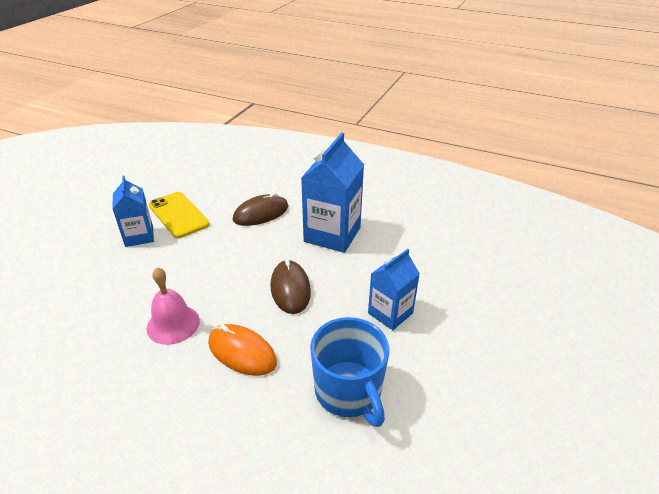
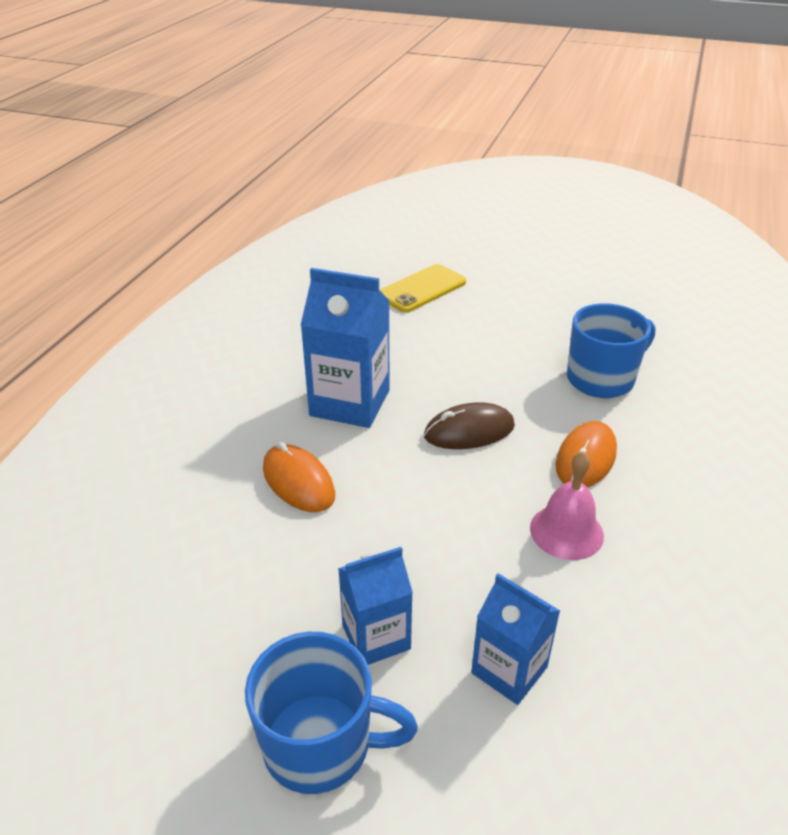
camera: 95 degrees left, 0 degrees up
yellow phone [149,192,210,238] -> yellow phone moved to [380,264,466,313]
brown mouse [233,193,288,226] -> orange mouse [263,442,335,512]
blue carton [368,249,420,330] -> blue carton moved to [471,573,560,705]
none -> blue mug [245,632,418,794]

